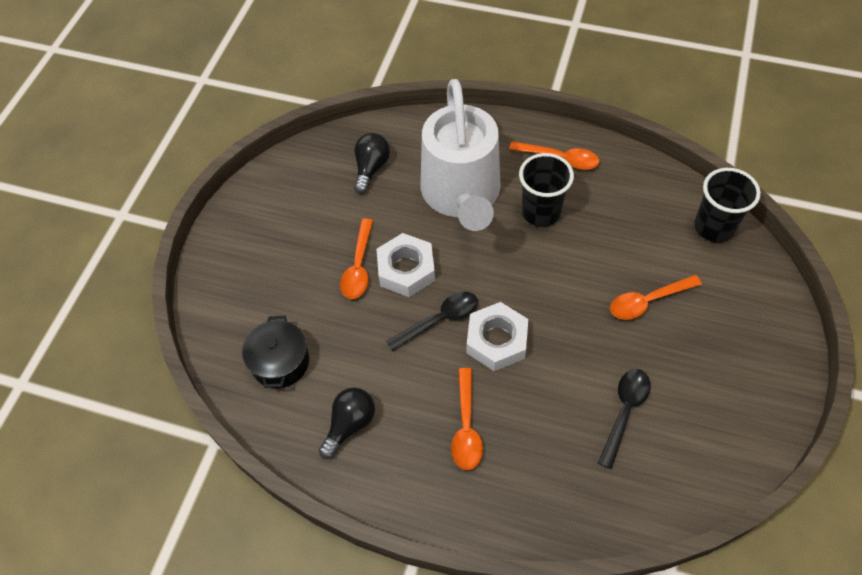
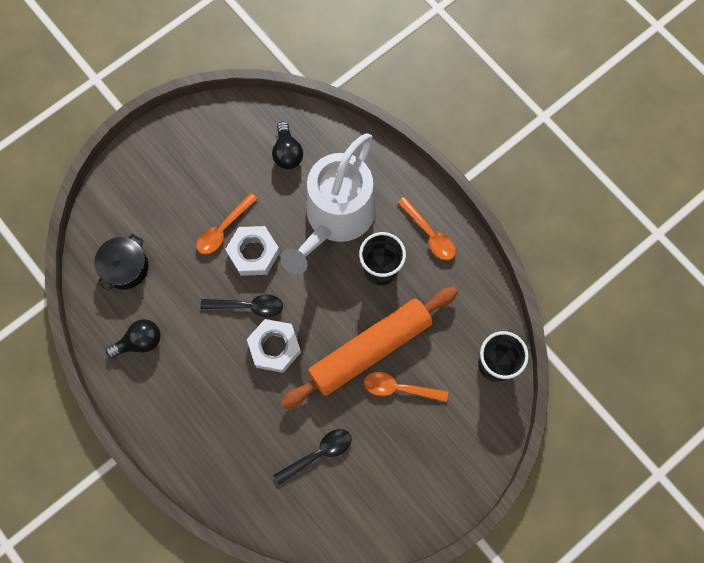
camera: 30 degrees right, 15 degrees up
black light bulb [354,133,390,194] -> black light bulb turned 120 degrees clockwise [272,121,303,169]
orange spoon [451,368,483,470] -> none
none -> orange rolling pin [281,287,458,409]

